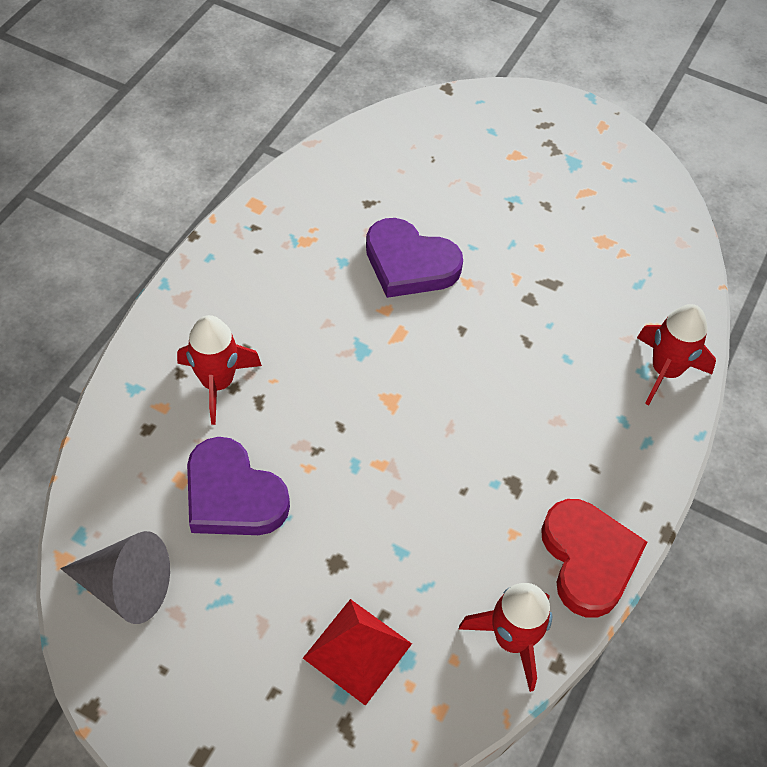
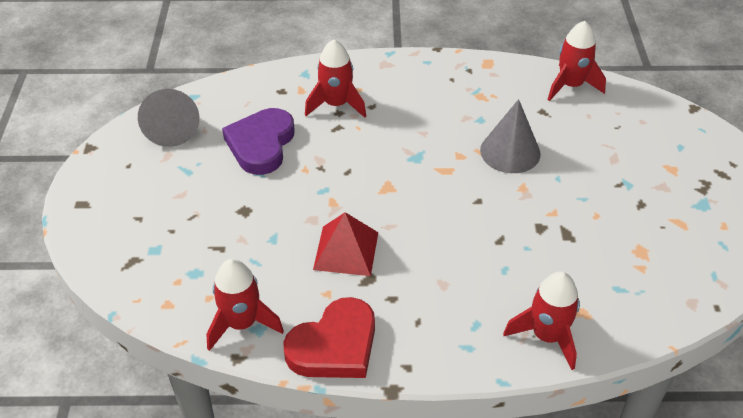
camera: 65 degrees right, 10 degrees down
red pyramid [303,599,412,706] -> red pyramid moved to [313,212,378,276]
purple heart [366,218,463,298] -> grey cone [480,99,541,173]
none -> red rocket [548,21,606,101]

